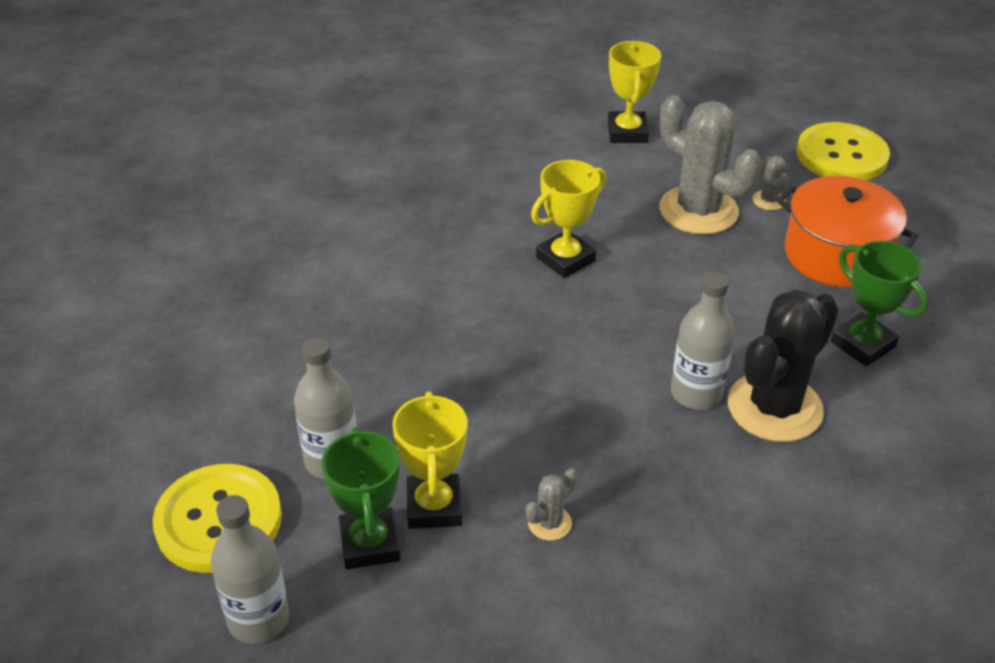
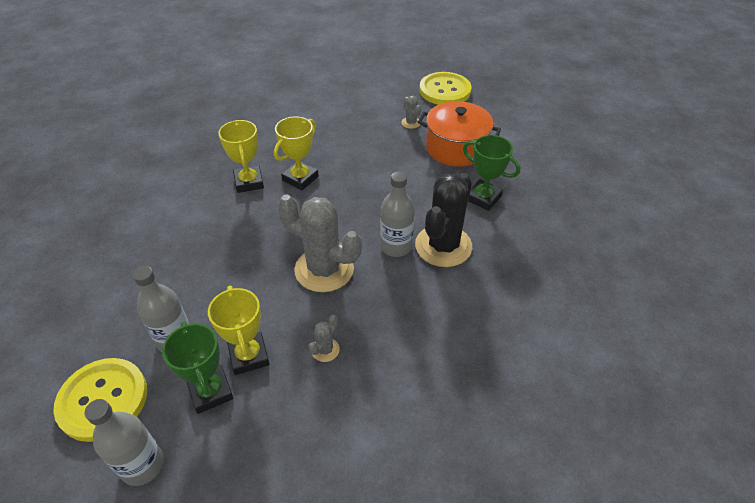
camera: 15 degrees left, 5 degrees up
yellow trophy [608,41,661,143] -> yellow trophy moved to [218,120,264,193]
grey cactus [659,95,762,235] -> grey cactus moved to [278,195,362,292]

